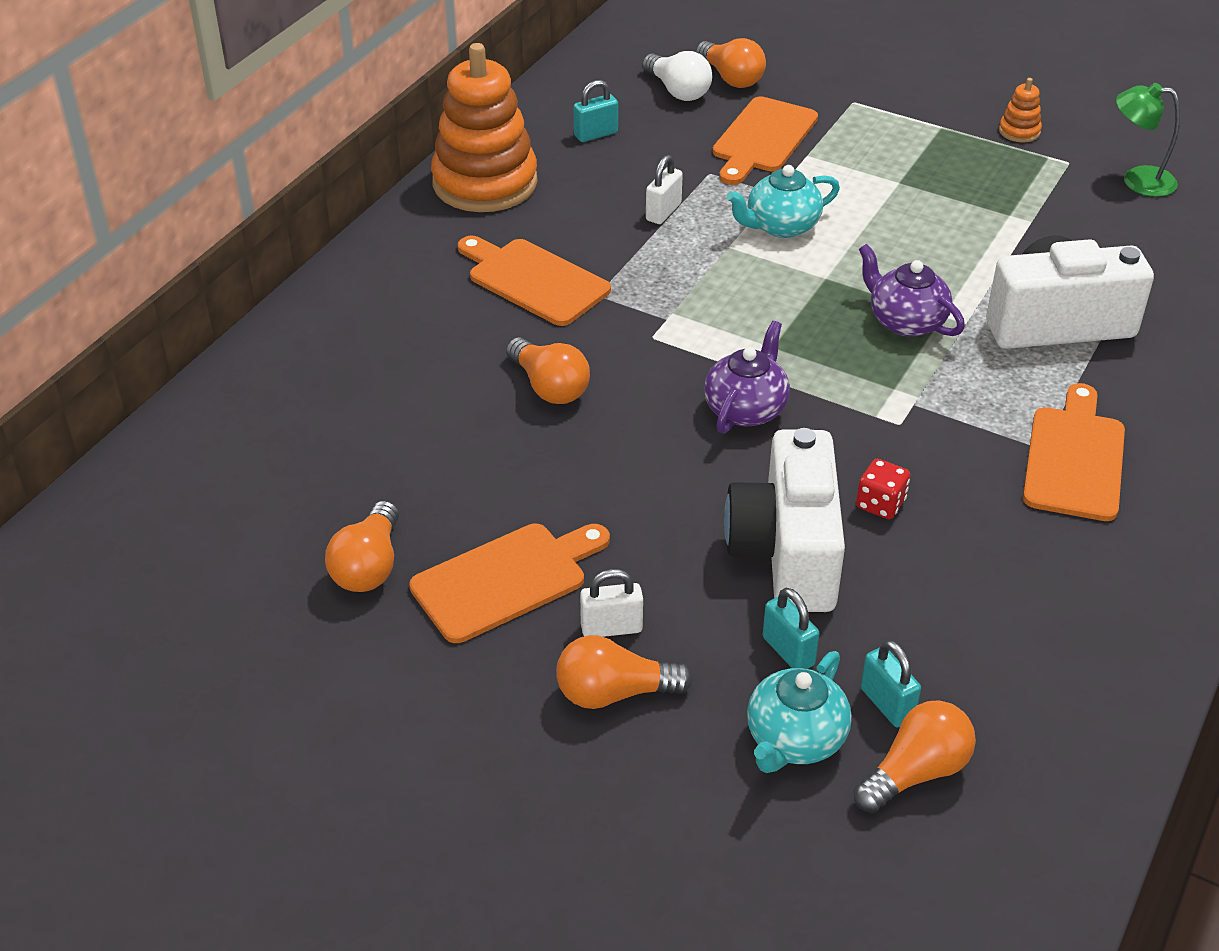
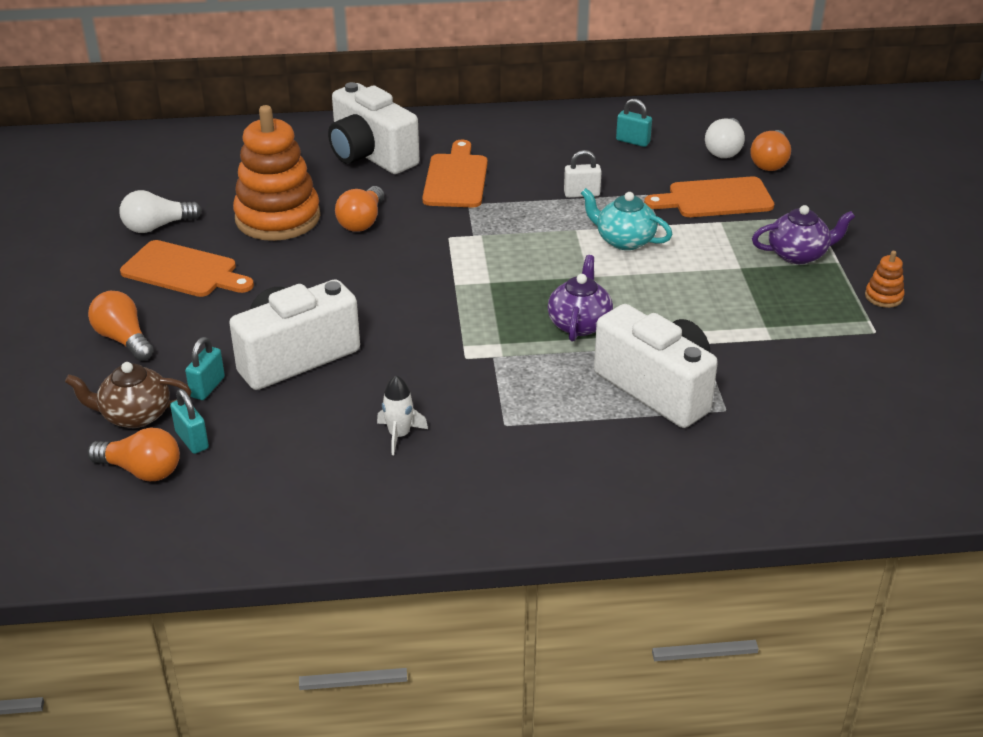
camera: 55 degrees right, 5 degrees down
orange light bulb [325,501,399,592] -> white light bulb [119,190,202,233]
orange stacking toy [431,43,538,212] -> orange stacking toy moved to [233,105,320,241]
white padlock [580,569,643,637] -> none
purple teapot [704,321,790,434] -> purple teapot moved to [752,205,855,264]
turquoise teapot [747,651,852,773] -> brown teapot [65,362,191,428]
red dice [856,459,910,519] -> none
turquoise padlock [861,640,921,728] -> turquoise padlock turned 60 degrees counterclockwise [170,389,209,454]
orange cutting board [1023,383,1125,521] -> none
green lamp [1116,83,1180,197] -> none
none -> white camera [328,82,419,174]
none -> white rocket [377,375,428,455]

